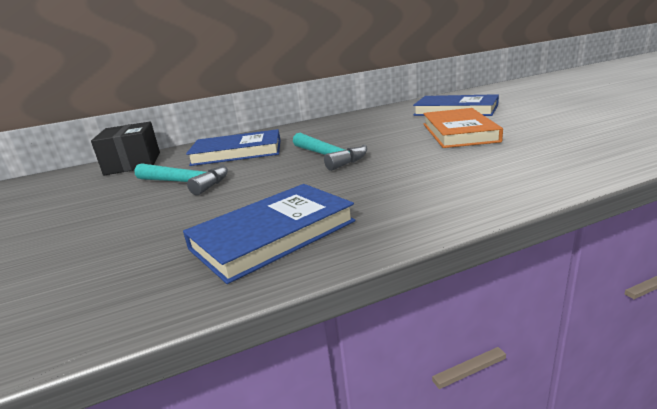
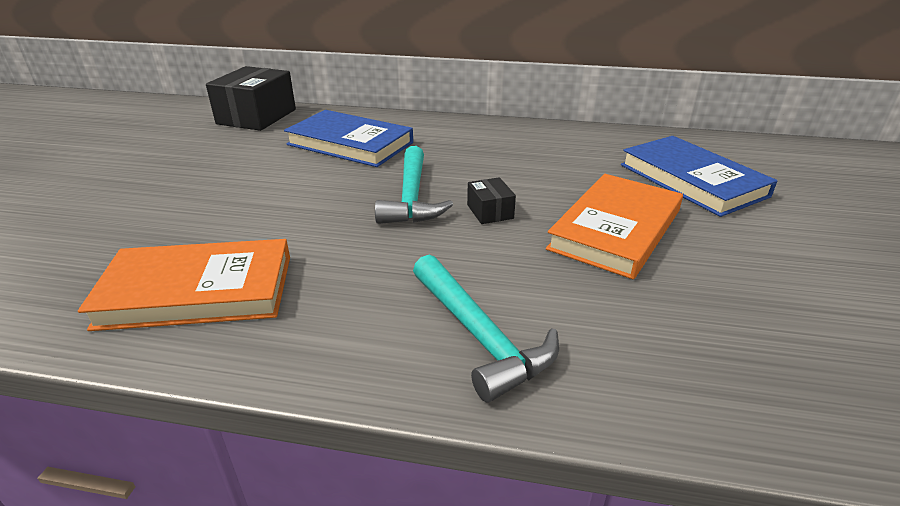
camera: 30 degrees right, 10 degrees up
turquoise hammer [135,163,228,195] -> turquoise hammer moved to [413,255,559,403]
blue book [183,184,355,284] -> orange book [78,239,290,331]
none -> black box [467,177,516,224]

